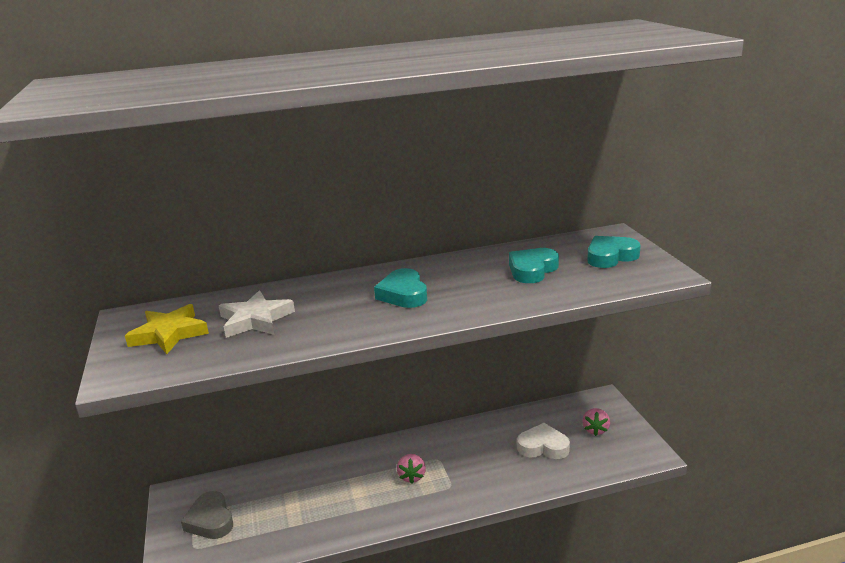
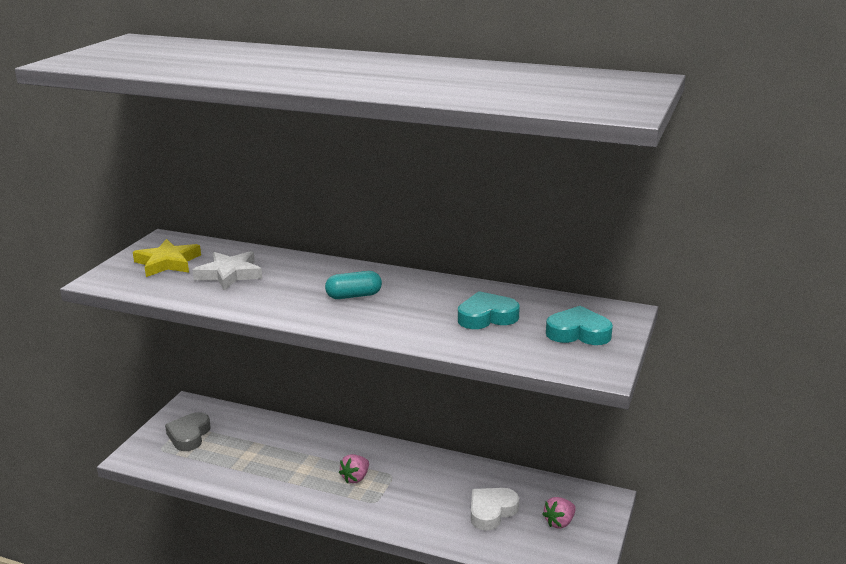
camera: 35 degrees right, 0 degrees up
turquoise heart [374,268,427,308] -> turquoise capsule [325,271,382,299]
white heart [517,423,570,459] -> white heart turned 90 degrees counterclockwise [471,488,519,530]

